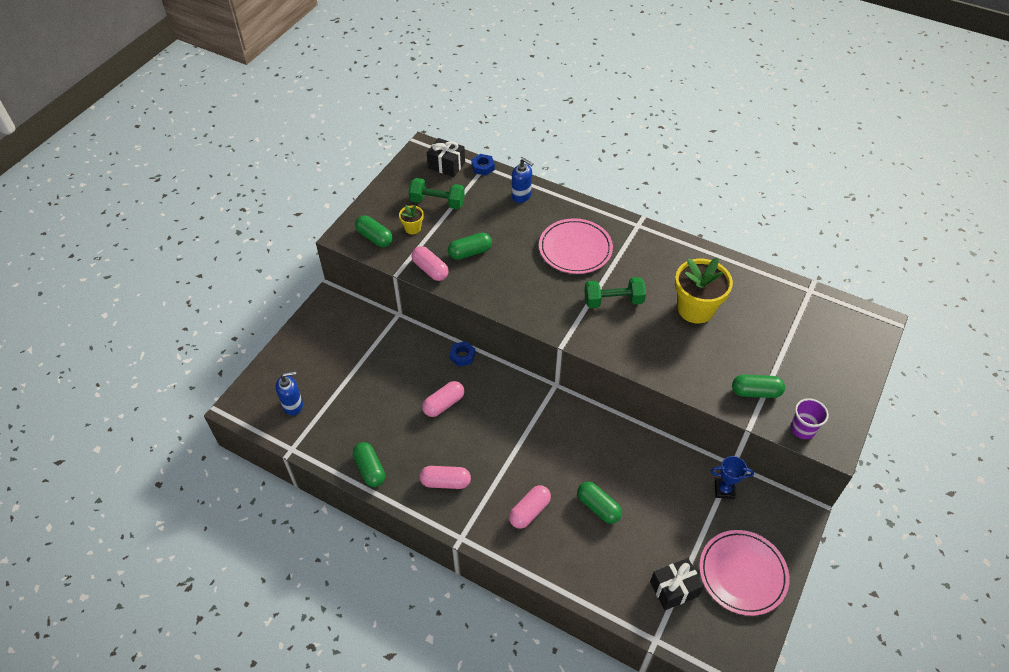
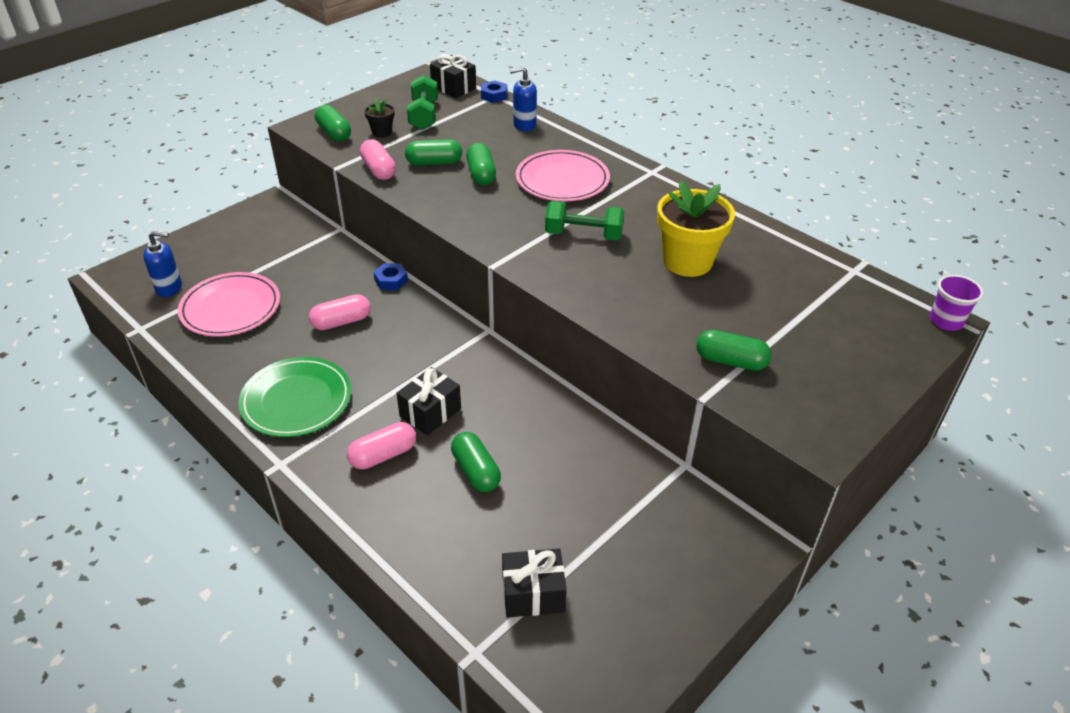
camera: 15 degrees right, 10 degrees down
green capsule [353,442,385,487] -> green capsule moved to [466,143,496,185]
yellow flower pot [399,205,424,234] -> black flower pot [364,99,395,138]
green dumbbell [408,178,465,209] -> green dumbbell turned 60 degrees clockwise [407,75,438,130]
pink capsule [420,466,471,489] -> green plate [238,357,351,437]
blue soap dispenser [512,158,533,203] -> blue soap dispenser turned 120 degrees clockwise [510,67,537,131]
pink plate [699,530,789,616] -> pink plate moved to [178,272,280,337]
blue trophy [711,456,754,499] -> none
purple cup [791,398,829,439] -> purple cup moved to [930,275,984,331]
none -> black gift [397,367,461,435]

